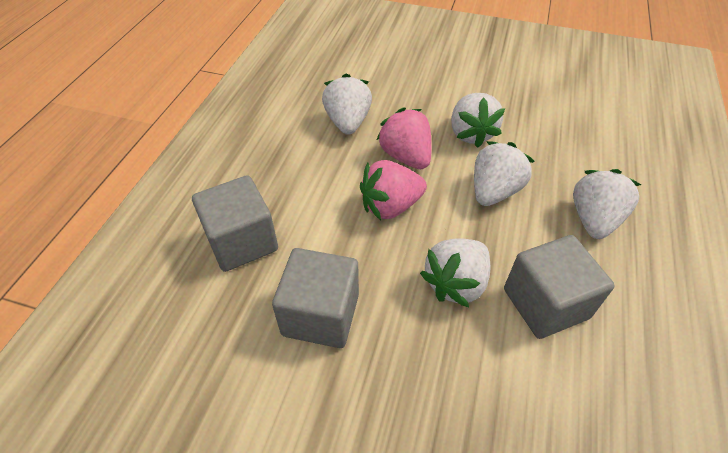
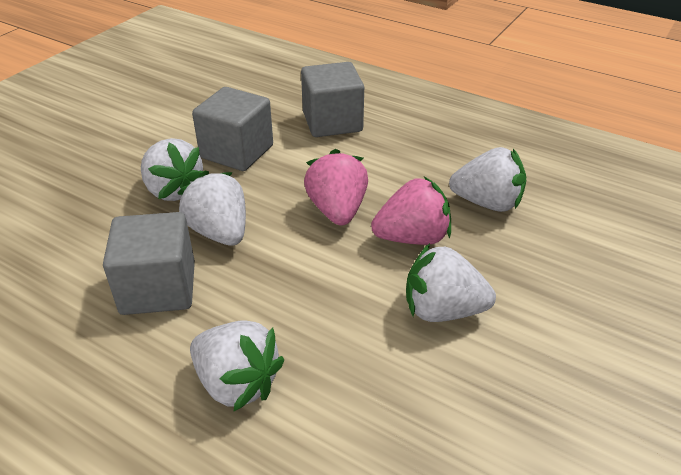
camera: 105 degrees right, 10 degrees down
white strawberry [474,141,535,206] -> white strawberry moved to [141,138,203,201]

